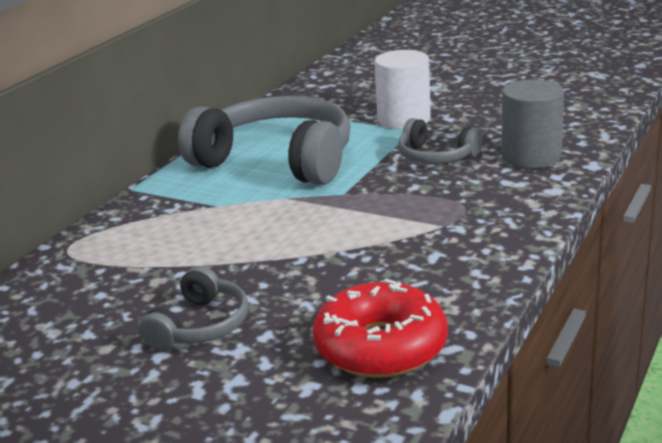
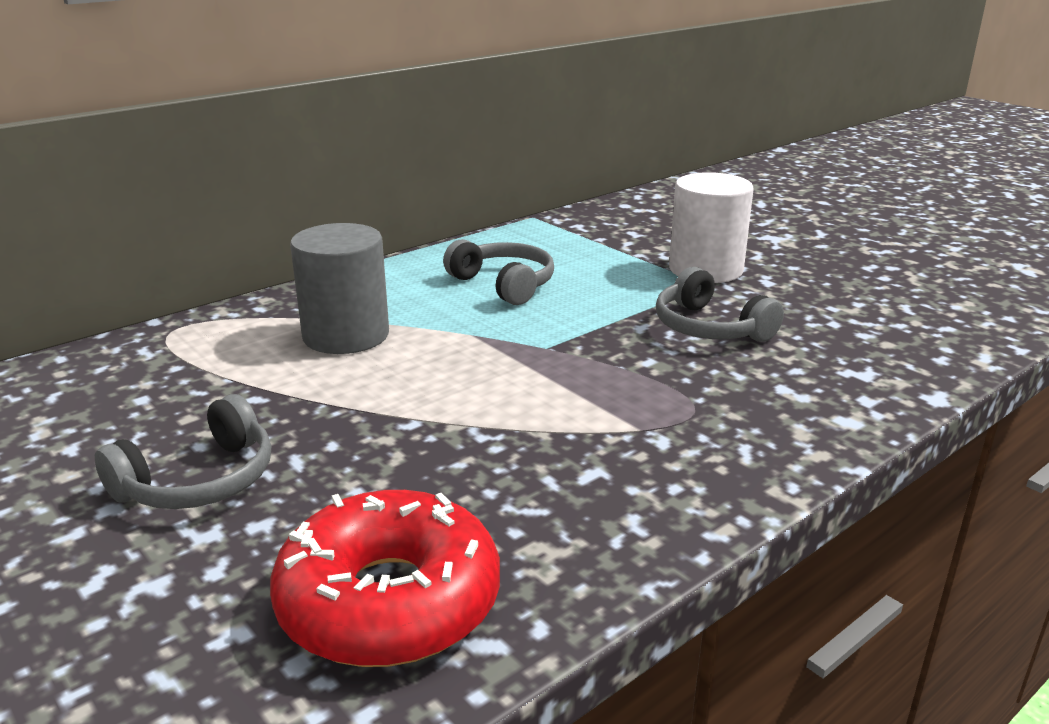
camera: 20 degrees right, 0 degrees up
grey headphones [178,96,350,185] -> grey headphones [443,239,554,305], size x0.49
grey cylinder [501,79,564,168] -> grey cylinder moved to [290,223,389,354]

